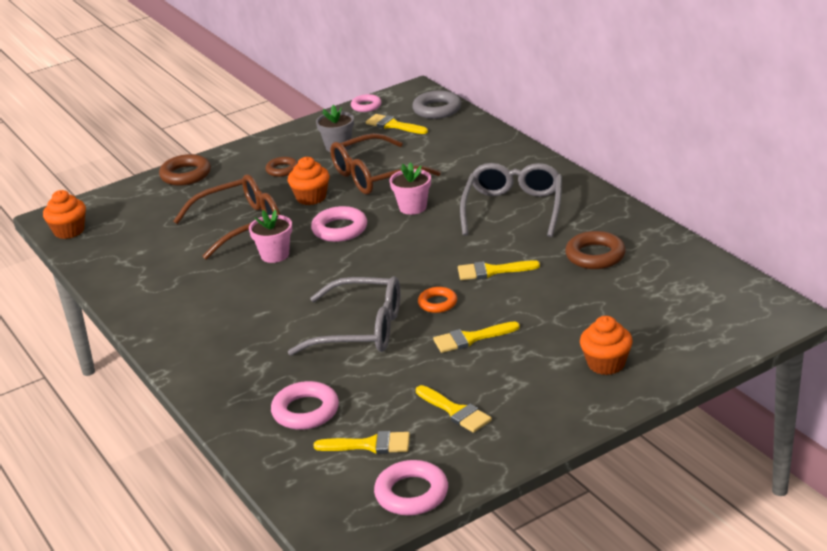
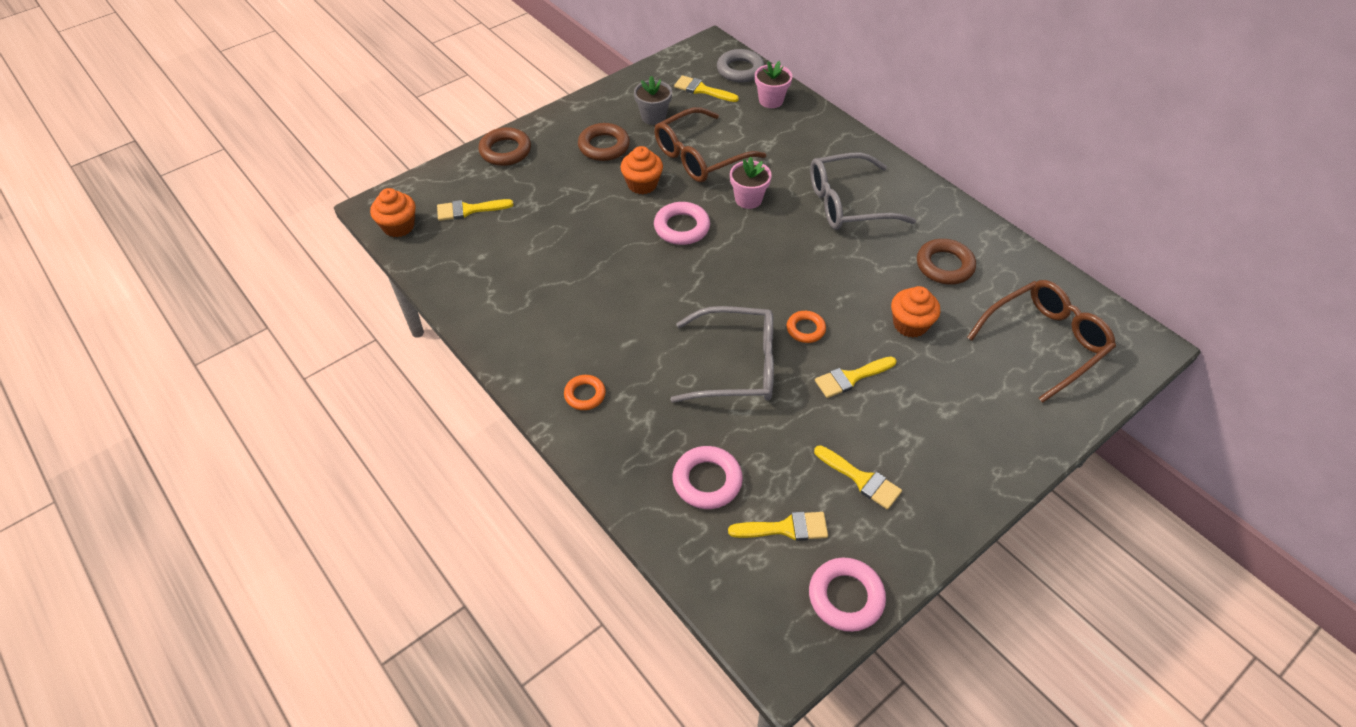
camera: 10 degrees left, 20 degrees up
brown glasses [173,174,280,260] -> brown glasses moved to [967,280,1116,403]
pink flower pot [249,209,292,263] -> pink flower pot moved to [755,61,792,108]
brown ring [265,157,298,177] -> brown ring [578,123,630,161], size x1.57
pink ring [351,94,381,112] -> none
yellow brush [458,260,540,280] -> yellow brush moved to [437,199,514,221]
grey glasses [460,163,562,237] -> grey glasses turned 105 degrees counterclockwise [810,152,916,230]
orange cupcake [580,316,633,375] -> orange cupcake moved to [891,286,940,338]
none -> orange ring [564,375,606,410]

